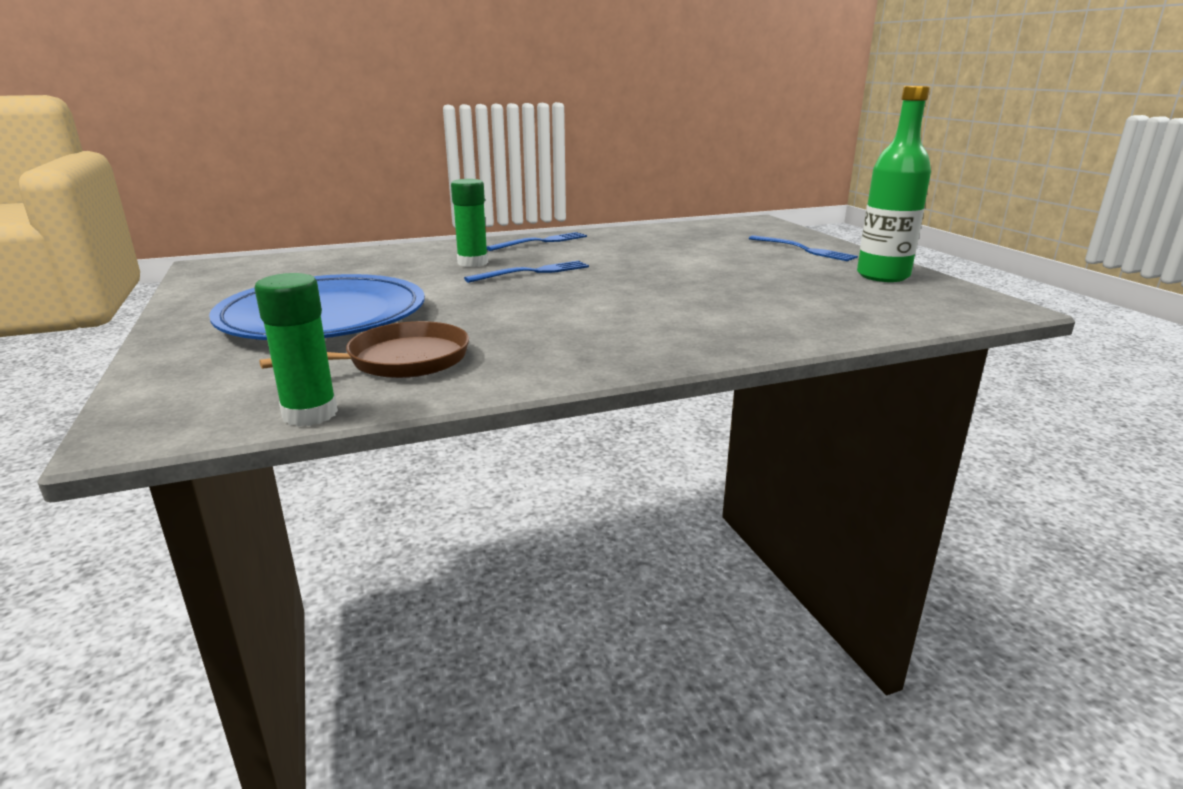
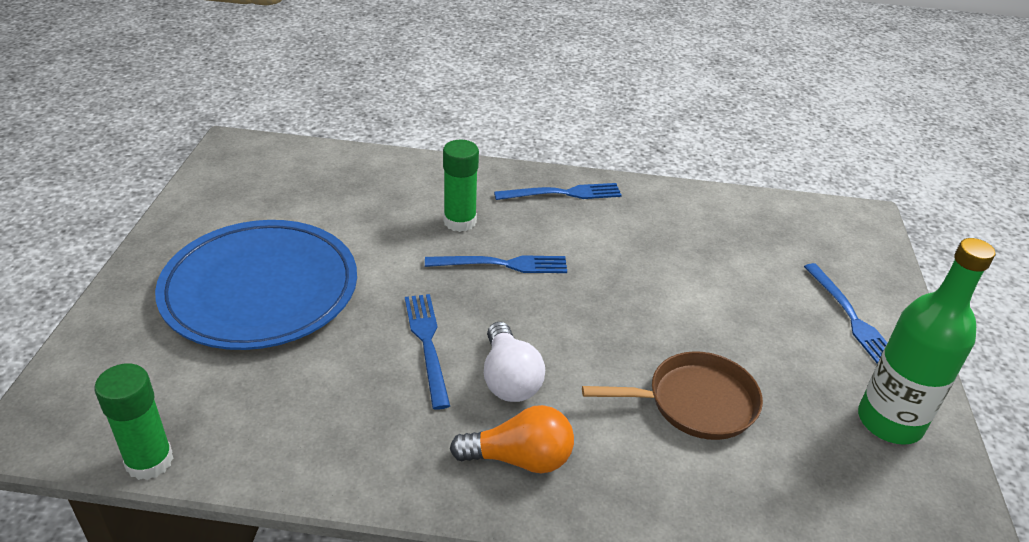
camera: 25 degrees right, 15 degrees up
brown pan [259,321,469,378] -> brown pan moved to [582,351,763,440]
none -> blue fork [405,294,450,410]
none -> orange light bulb [450,405,574,473]
none -> white light bulb [484,322,545,402]

